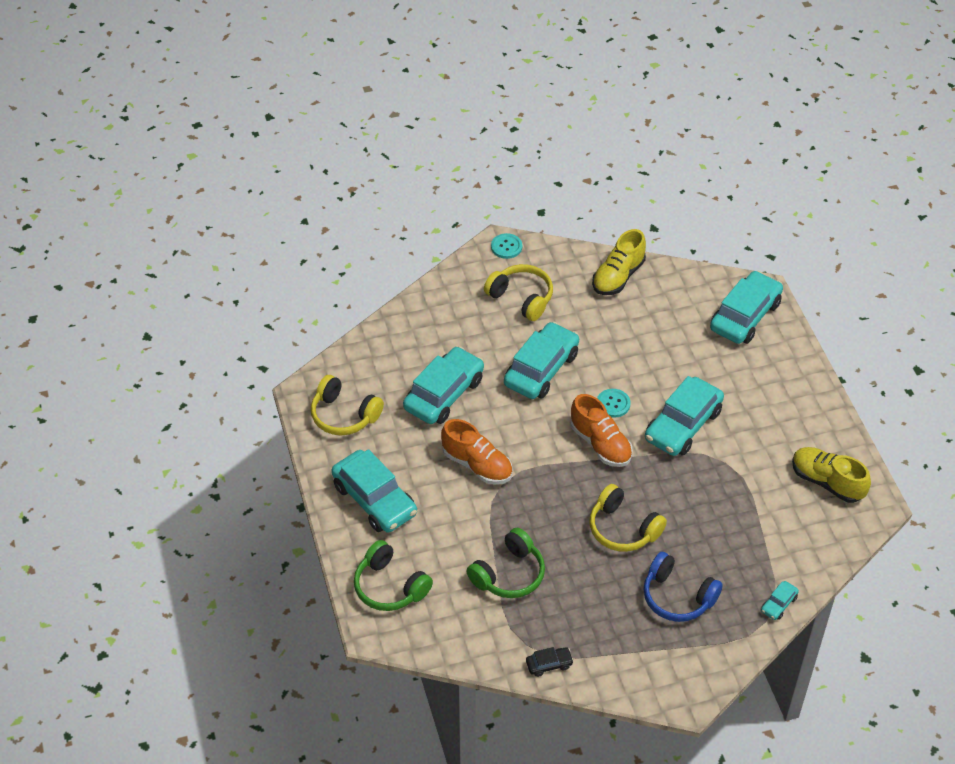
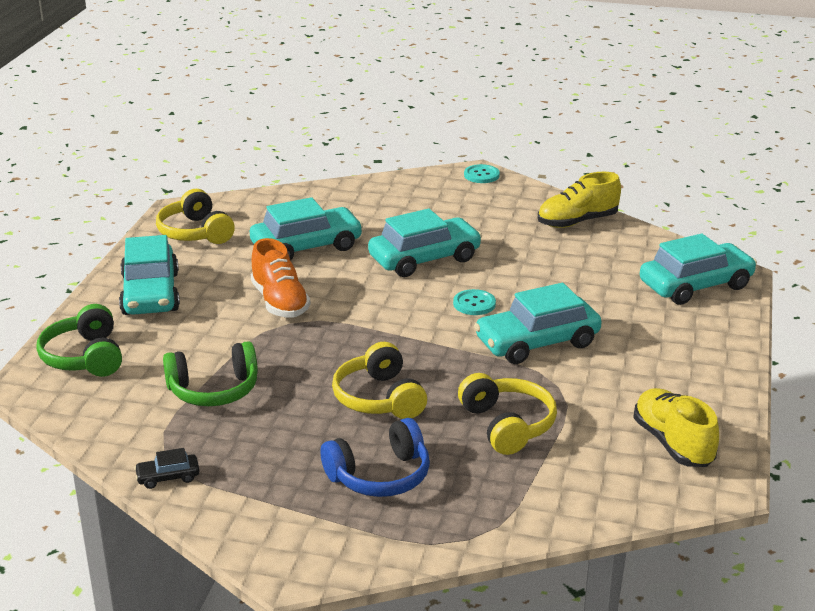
camera: 30 degrees right, 20 degrees down
yellow headphones [484,264,553,321] -> yellow headphones moved to [458,373,557,455]
black car [526,647,574,677] -> black car turned 150 degrees clockwise [134,448,199,489]
orange shoe [571,394,633,467] -> none
blue headphones [644,552,723,622] -> blue headphones turned 90 degrees counterclockwise [321,418,430,497]
turquoise car [761,581,799,620] -> none

